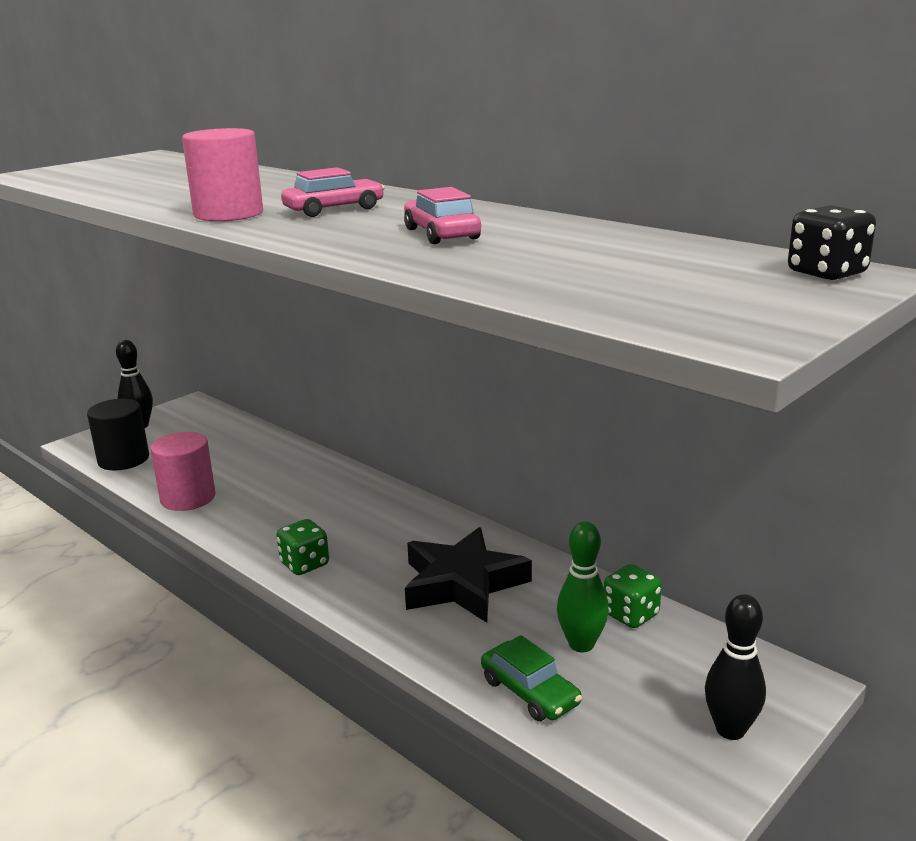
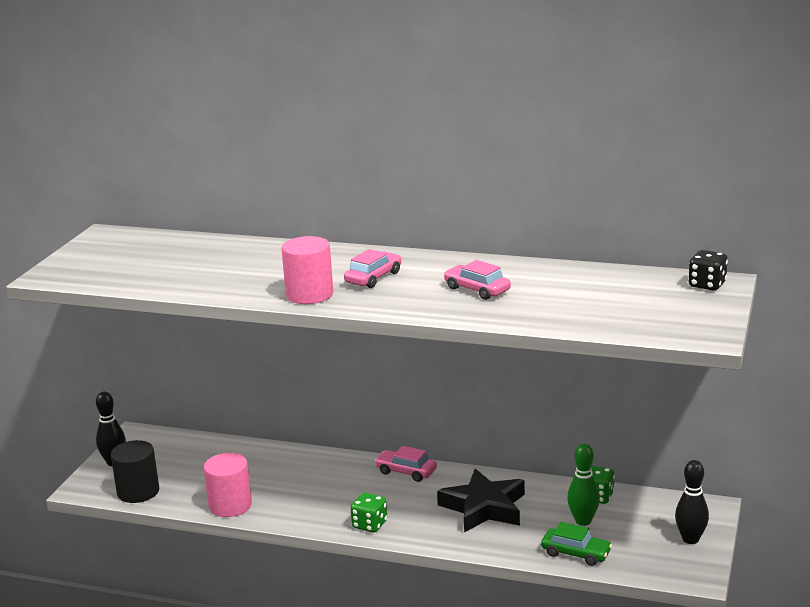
camera: 25 degrees left, 0 degrees up
none -> pink car [375,446,437,482]

